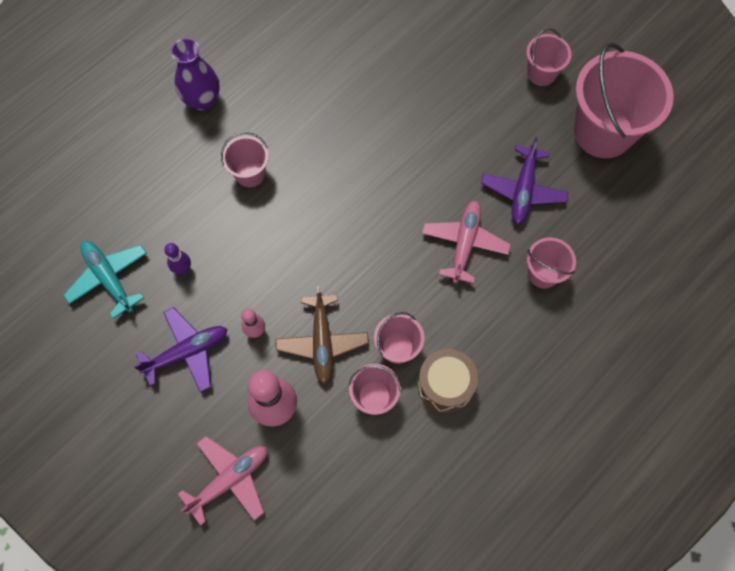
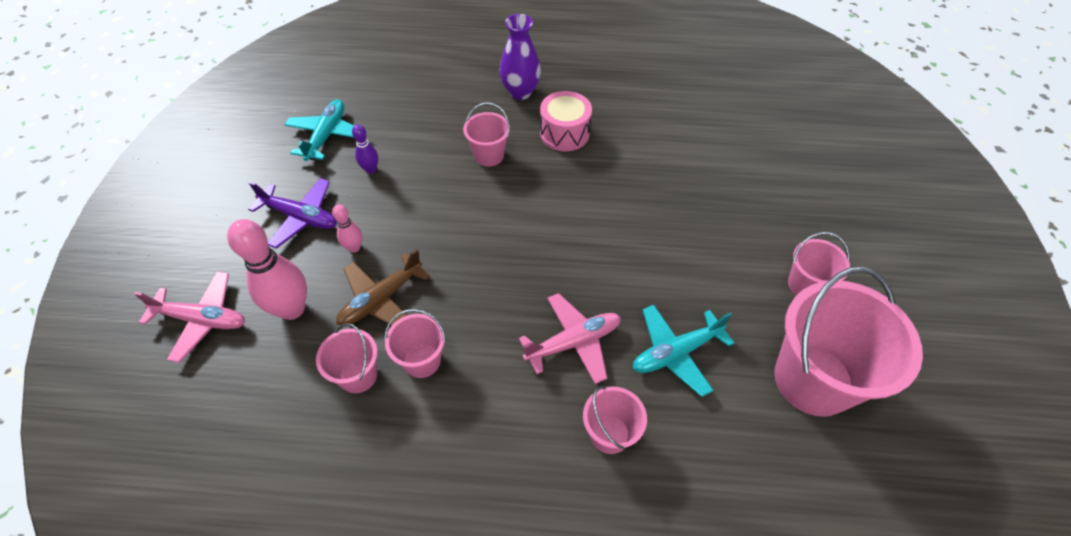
camera: 50 degrees right, 15 degrees down
brown drum [418,349,478,413] -> none
purple plane [481,137,569,225] -> turquoise plane [633,305,734,397]
none -> pink drum [540,91,592,151]

